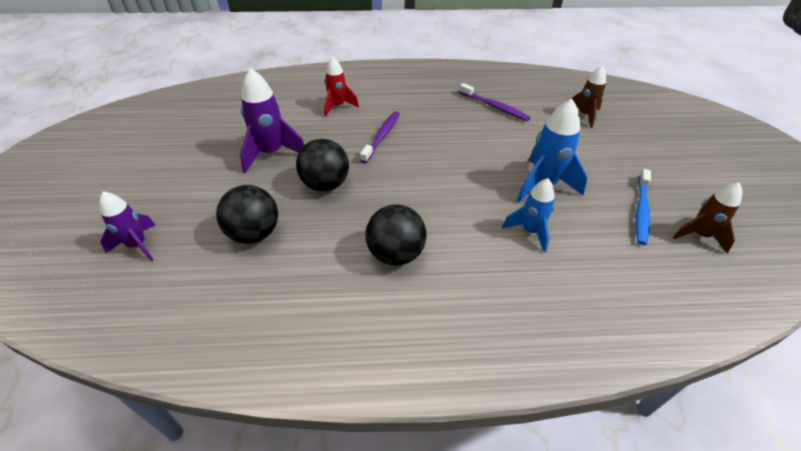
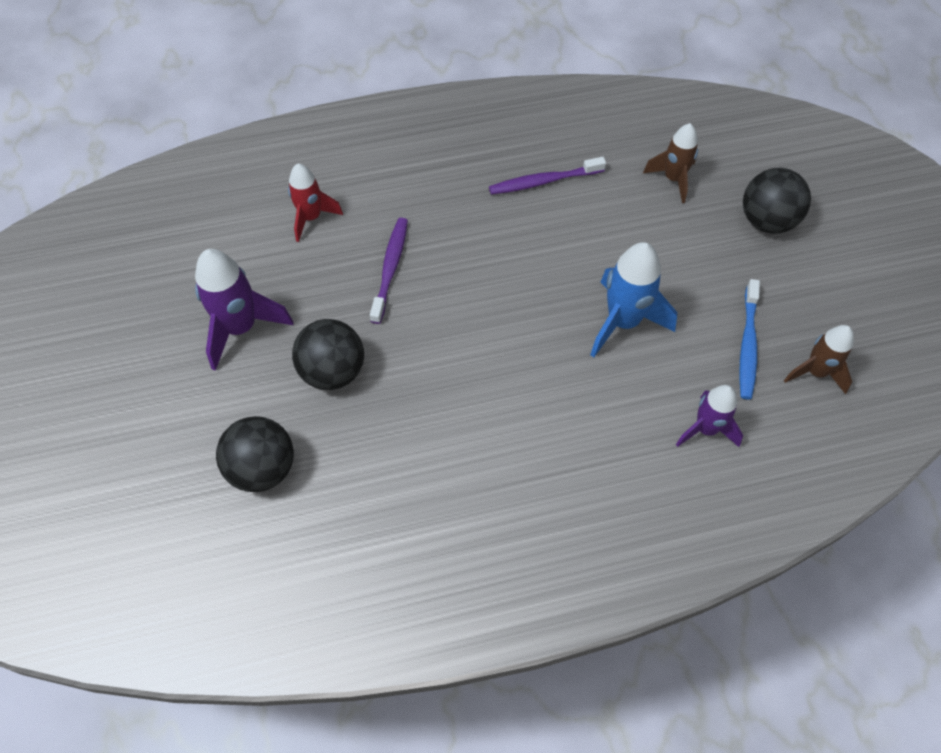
camera: 10 degrees left, 15 degrees up
purple rocket [99,191,155,262] -> purple rocket moved to [676,385,743,447]
black ball [366,204,426,266] -> black ball moved to [743,168,811,234]
purple toothbrush [459,83,530,121] -> purple toothbrush turned 135 degrees clockwise [489,157,606,195]
blue rocket [502,178,555,252] -> none

